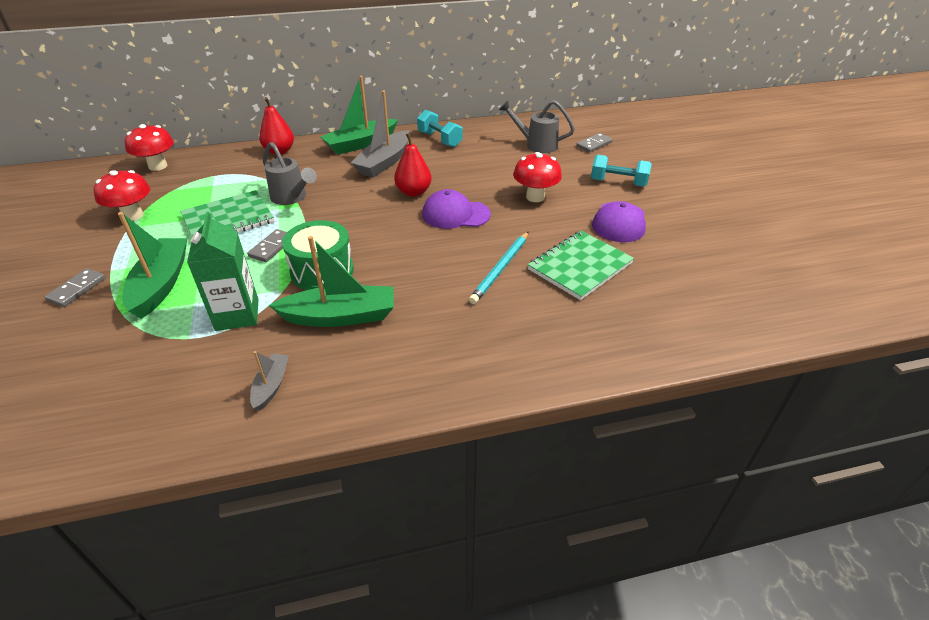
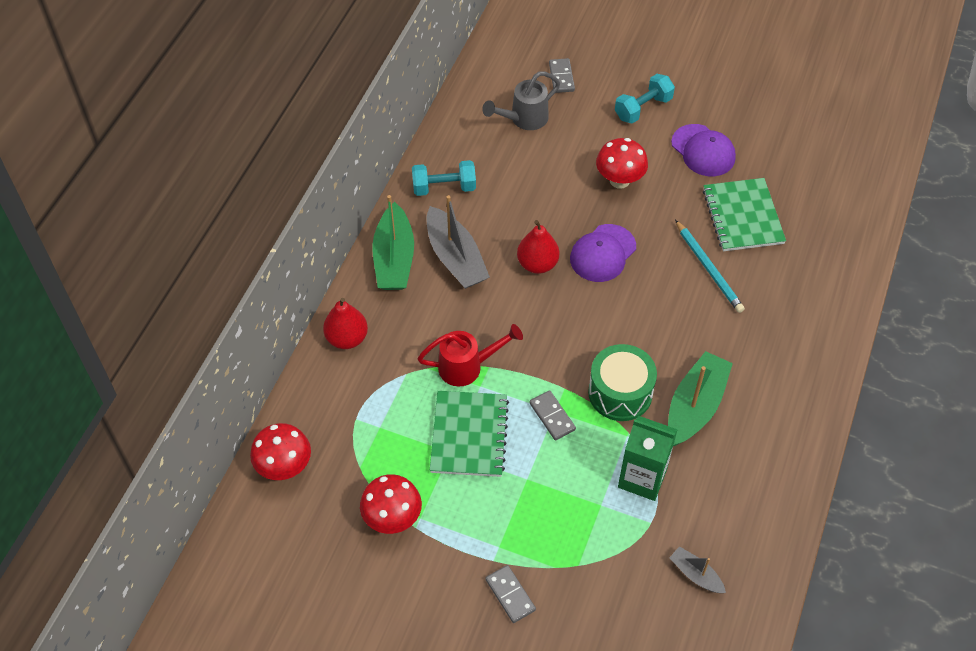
camera: 55 degrees left, 15 degrees up
green boat [118,212,187,319] -> none
grey boat [250,351,289,411] -> grey boat moved to [669,546,726,593]
grey watering can [263,142,317,205] -> red watering can [418,324,523,387]

